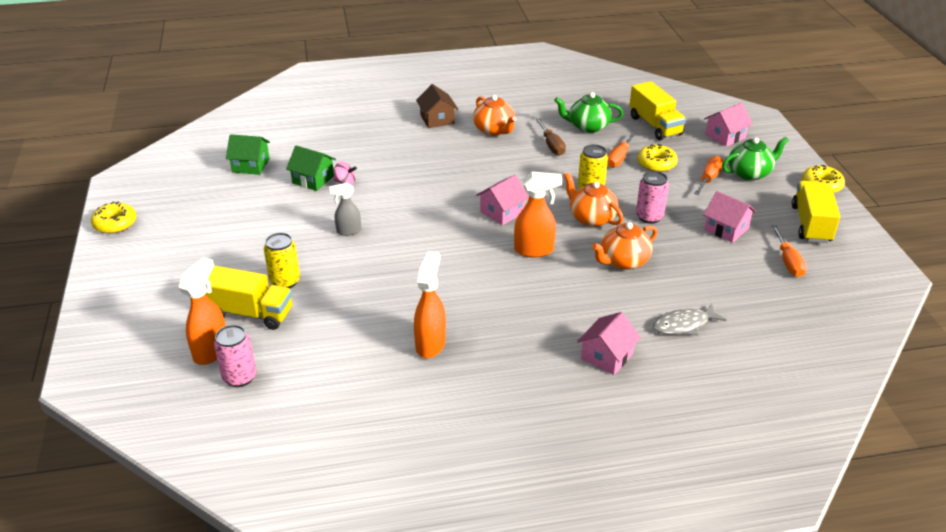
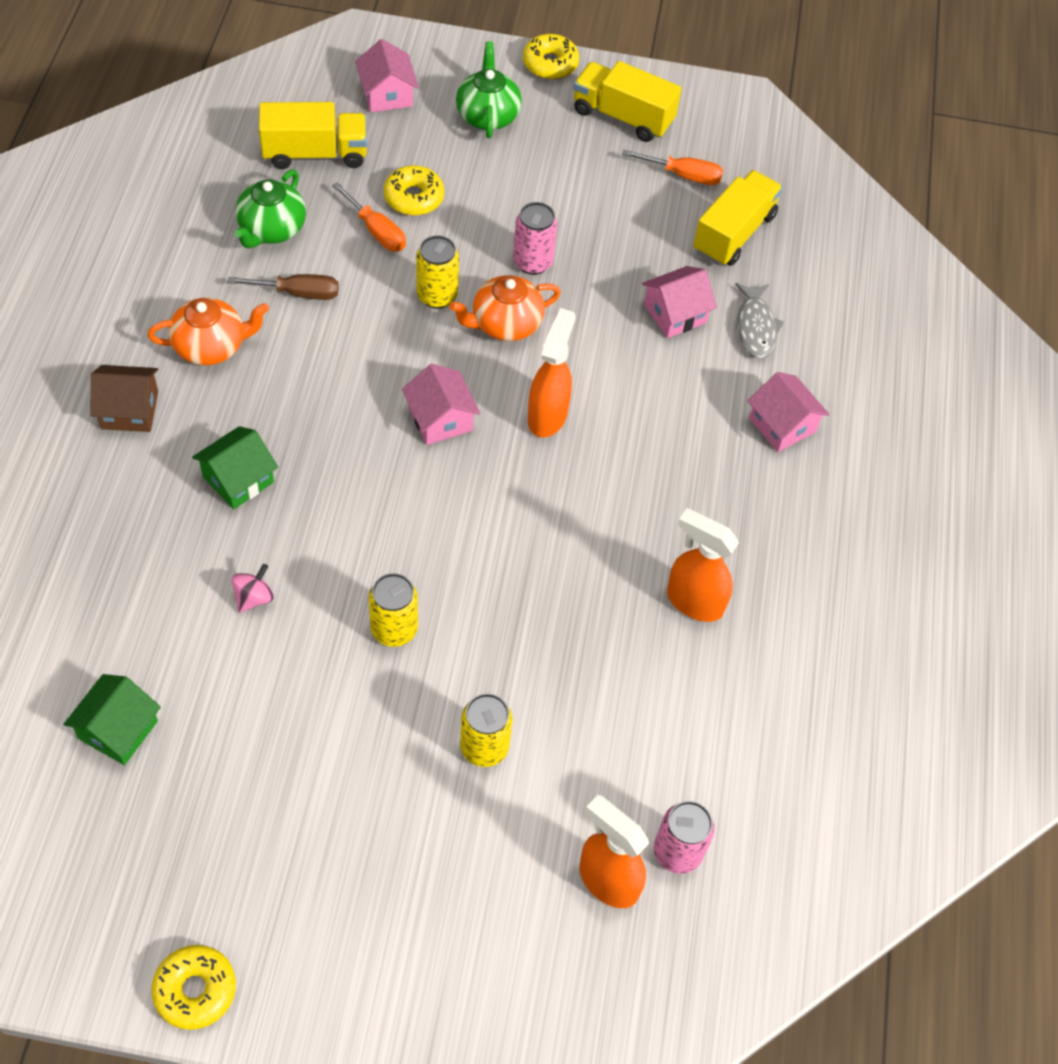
camera: 75 degrees left, 20 degrees up
yellow truck [206,265,292,330] -> yellow truck moved to [693,170,783,266]
green house [286,146,336,191] -> green house moved to [192,426,278,509]
grey spray bottle [329,183,361,236] -> yellow can [369,573,418,647]
orange teapot [592,222,657,270] -> none
orange screwdriver [694,156,724,195] -> none
pink house [703,191,756,243] -> pink house moved to [642,266,717,338]

